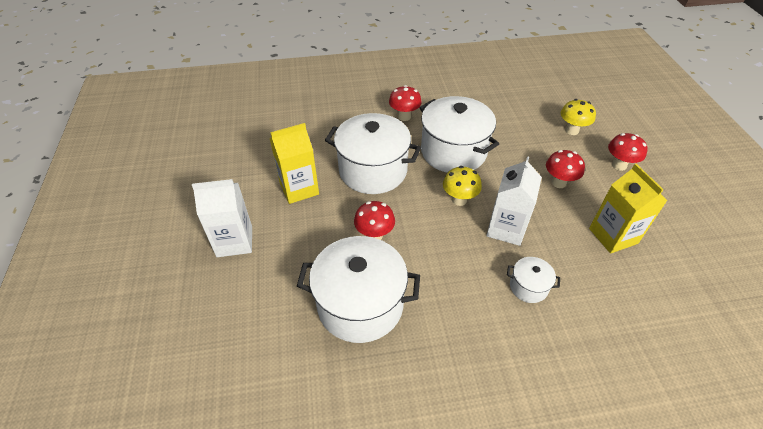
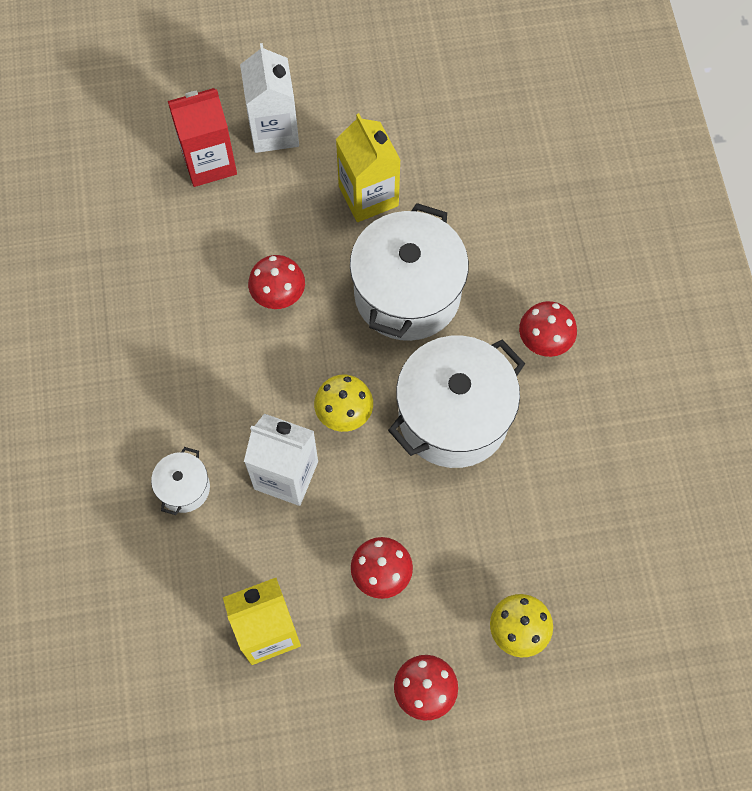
camera: 90 degrees right, 20 degrees up
white pot [297,236,420,343] -> none
none -> red carton [168,88,237,187]

